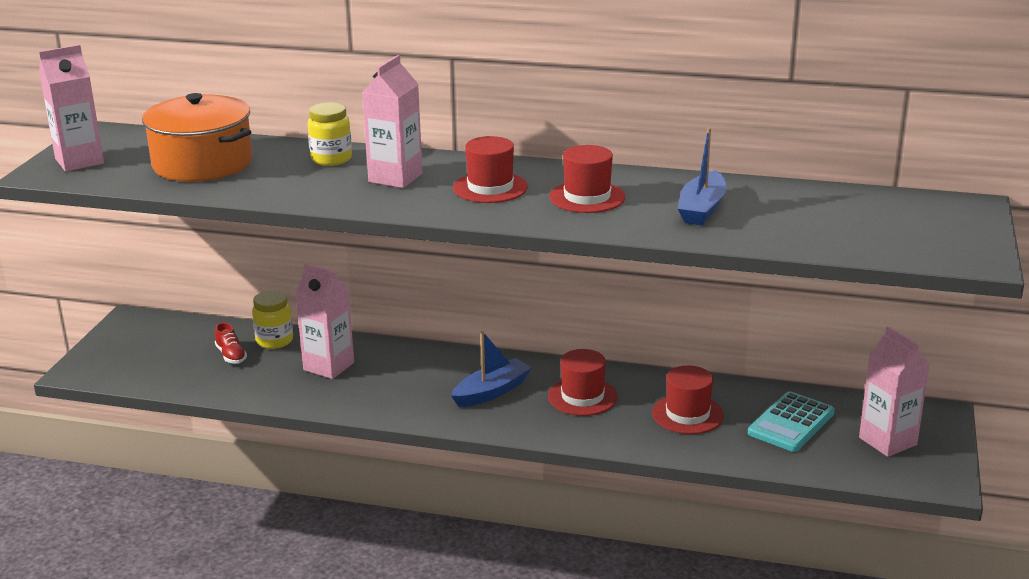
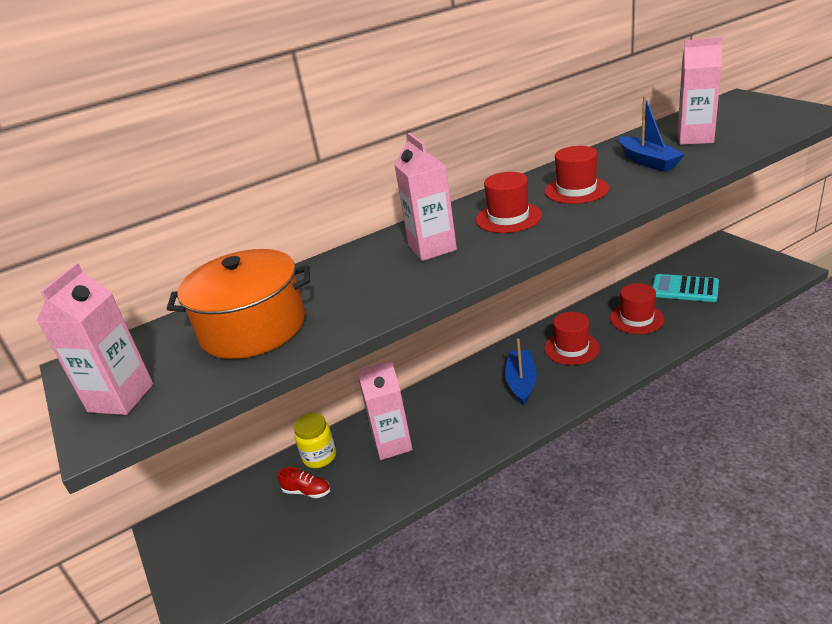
camera: 40 degrees left, 5 degrees up
yellow jar [308,102,352,166] -> none
turquoise calculator [748,391,835,452] -> turquoise calculator turned 120 degrees clockwise [652,274,719,302]
pink carton [859,326,930,457] -> pink carton moved to [678,37,722,145]

